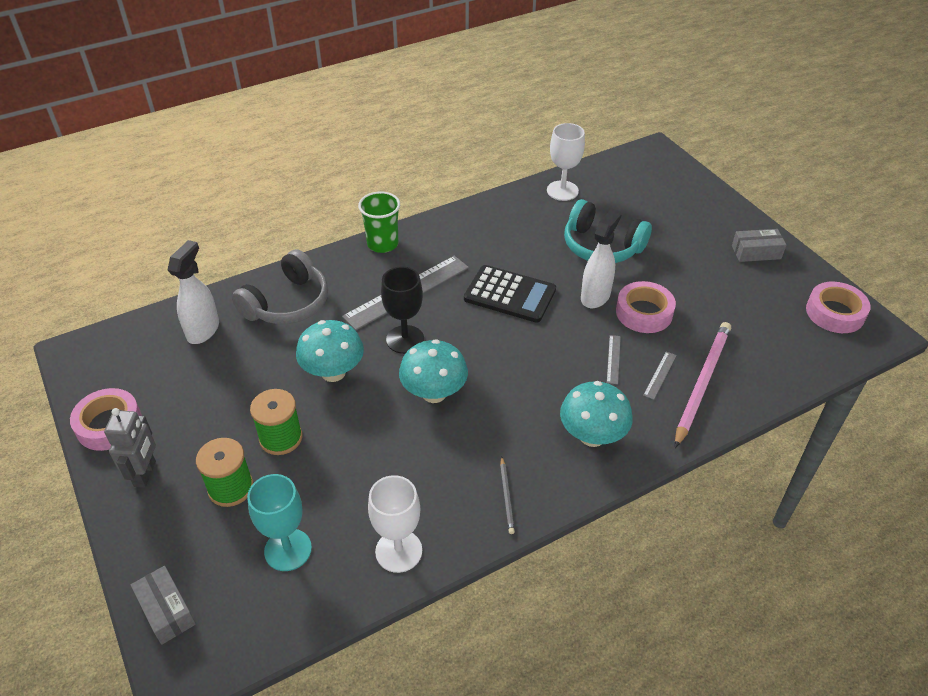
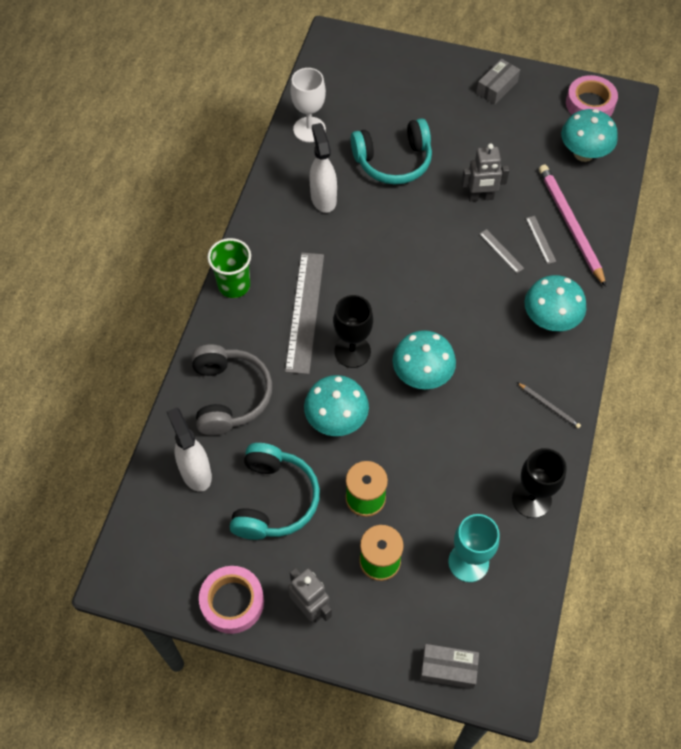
camera: 45 degrees left, 15 degrees up
white goblet [368,475,422,573] -> black goblet [512,448,567,518]
black calculator [464,265,556,323] -> none
white spray bottle [581,208,621,308] -> white spray bottle moved to [310,123,337,213]
pink tape [616,281,676,333] -> grey robot [461,143,510,201]
none -> turquoise headphones [230,443,320,540]
none -> turquoise mushroom [561,109,618,162]

